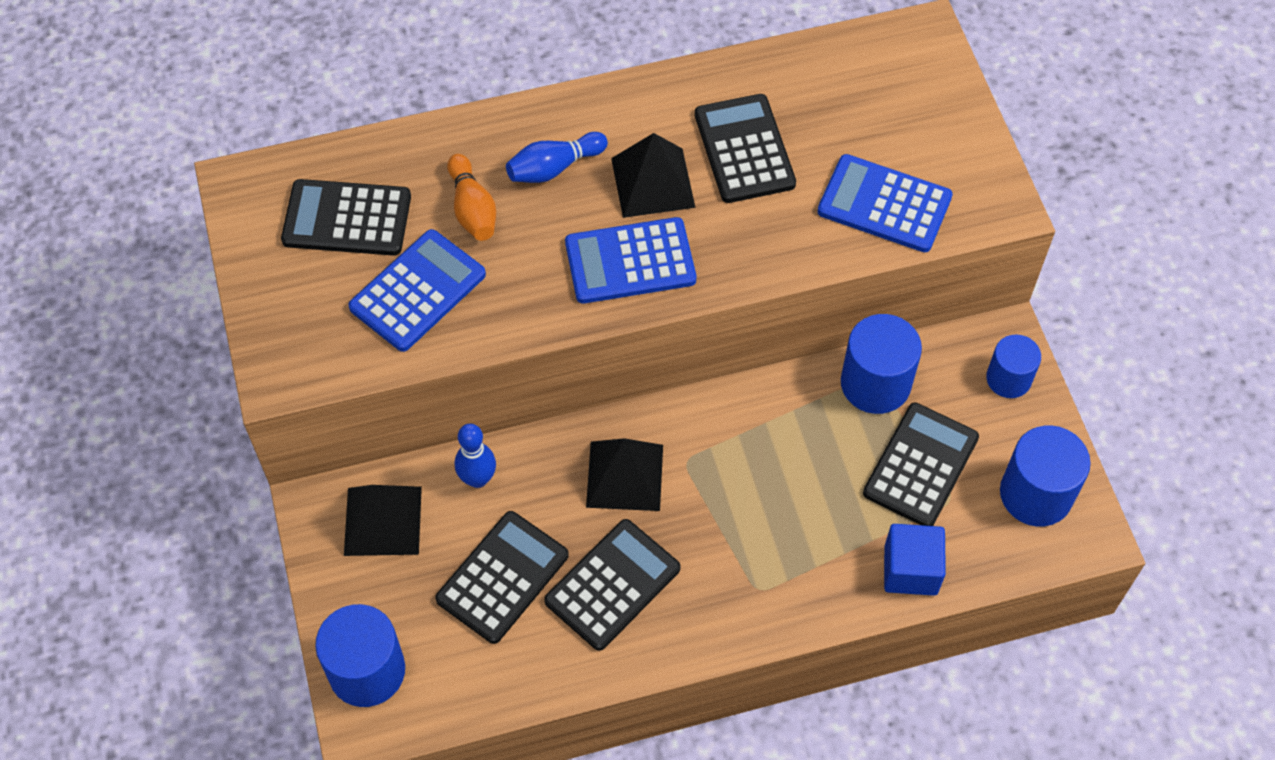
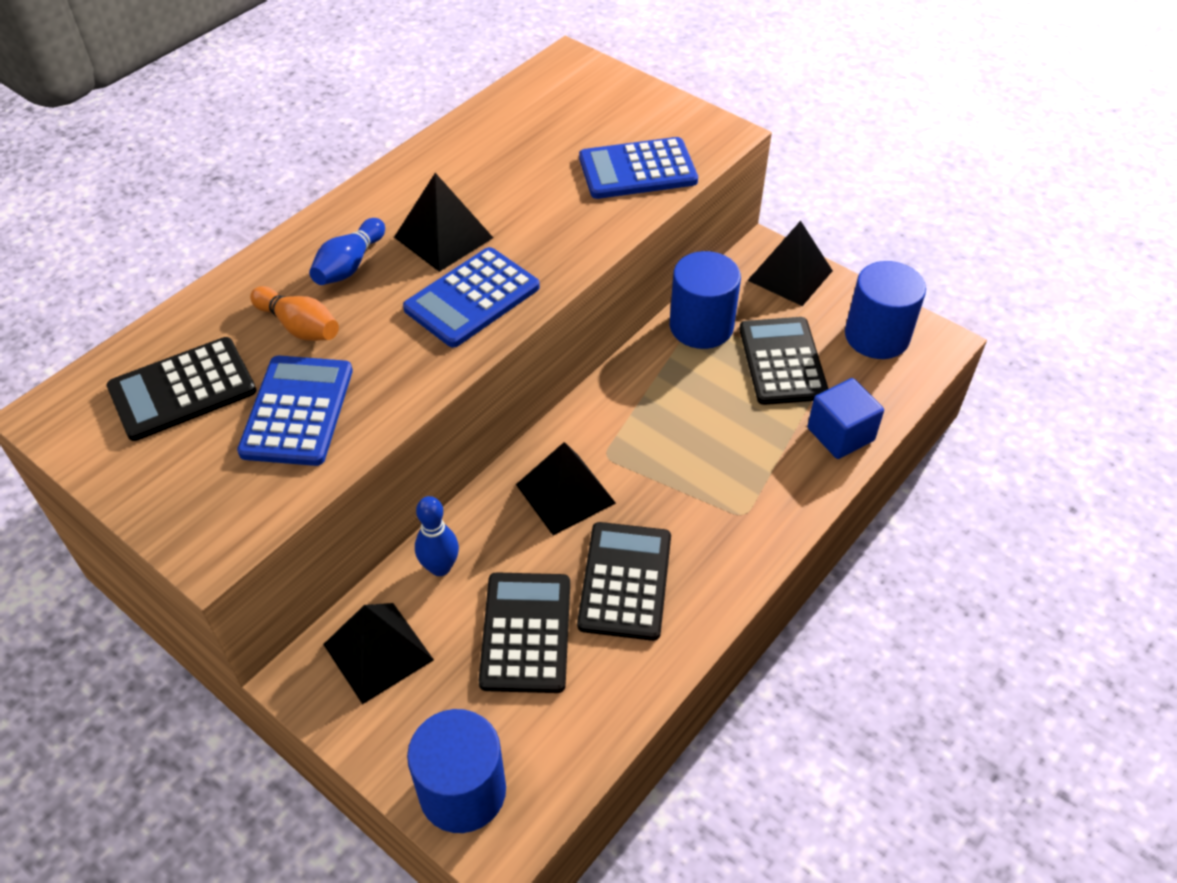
camera: 35 degrees left, 10 degrees down
black calculator [695,94,796,203] -> none
blue cylinder [986,334,1041,398] -> black pyramid [747,221,833,306]

